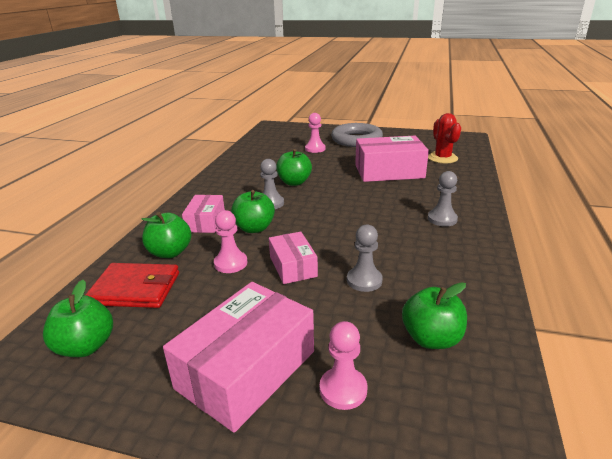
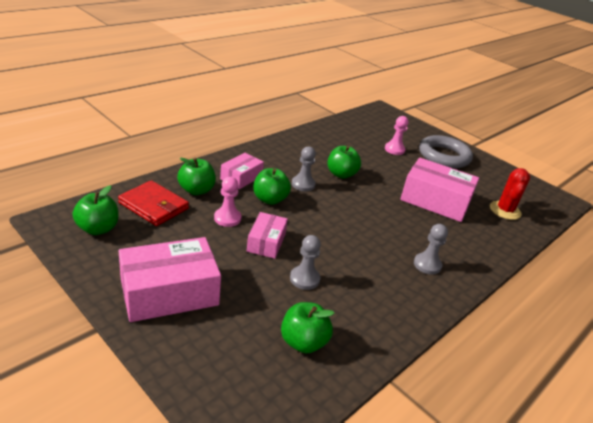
camera: 25 degrees right, 5 degrees up
pink pawn [320,321,367,410] -> none

